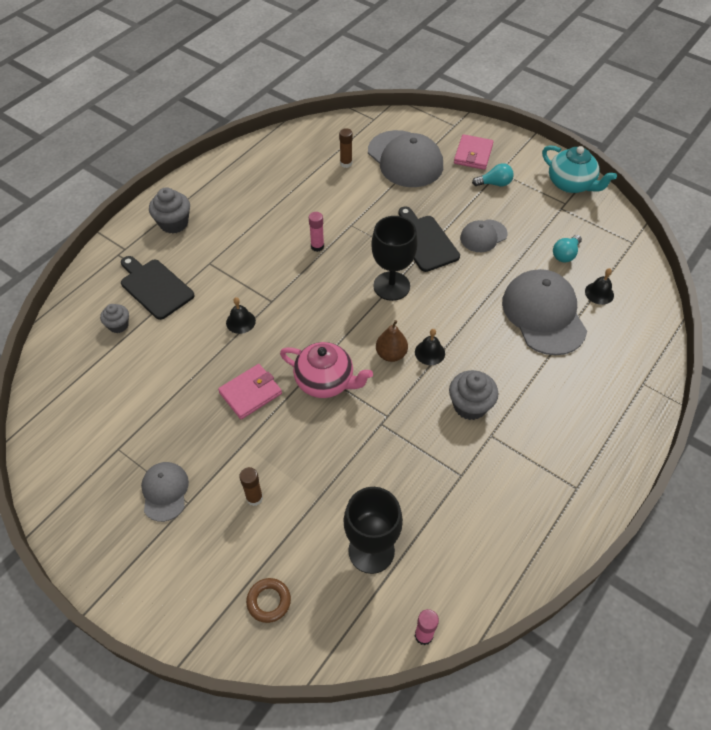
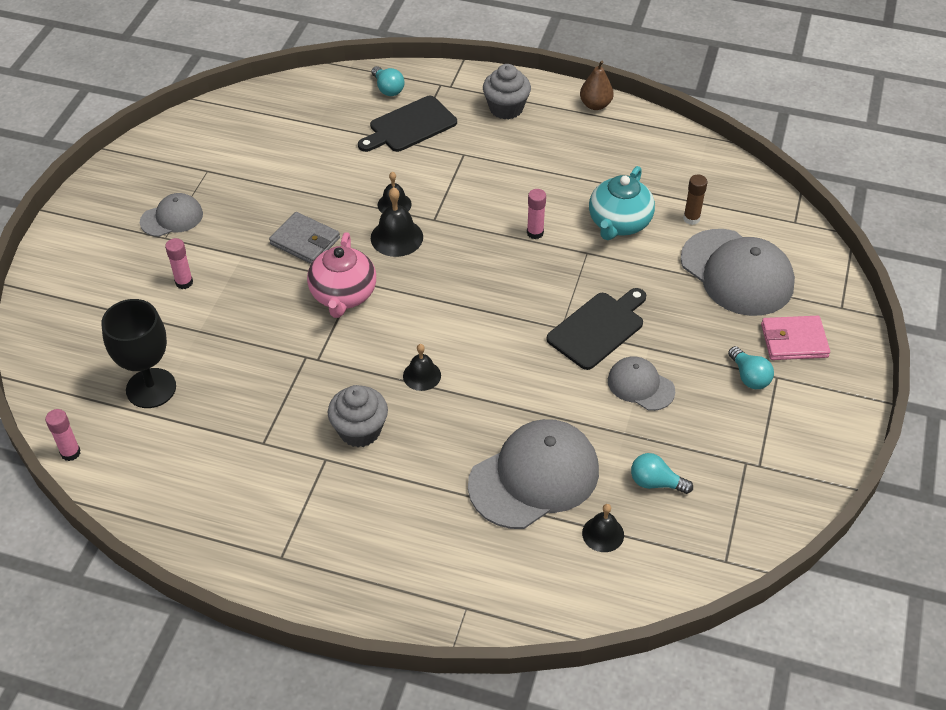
camera: 70 degrees right, 5 degrees down
grey cupcake [100,304,129,333] -> none
black cutting board [121,256,194,320] -> black cutting board turned 150 degrees counterclockwise [358,96,457,152]
pink wallet [218,364,282,419] -> grey wallet [269,212,340,264]
brown glue stick [239,467,263,506] -> pink glue stick [165,238,193,289]
brown ring [246,578,291,623] -> none
grey cap [368,130,443,187] -> grey cap turned 75 degrees counterclockwise [681,229,795,316]
black goblet [371,216,418,301] -> none
brown pear [376,320,408,362] -> brown pear moved to [580,61,614,110]
turquoise teapot [542,145,617,193] -> turquoise teapot moved to [589,166,655,240]
none -> black bell [371,187,423,257]
none -> turquoise light bulb [372,66,405,96]

